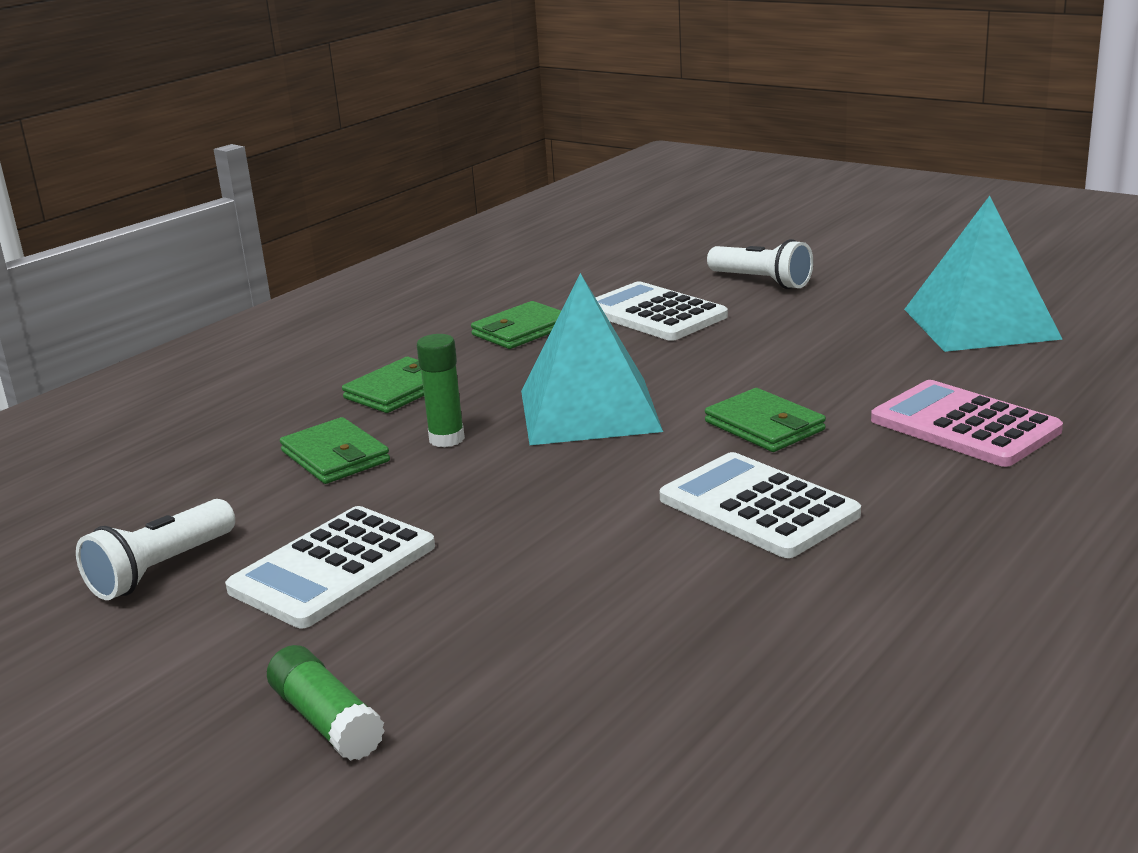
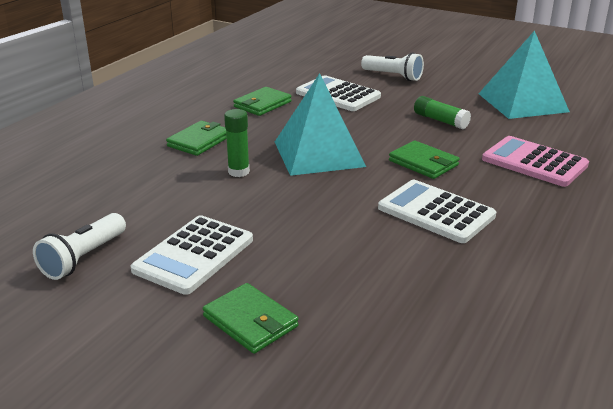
camera: 10 degrees left, 5 degrees up
green glue stick [267,645,385,761] -> green glue stick moved to [414,96,471,129]
green wallet [280,417,390,484] -> green wallet moved to [203,283,299,354]

